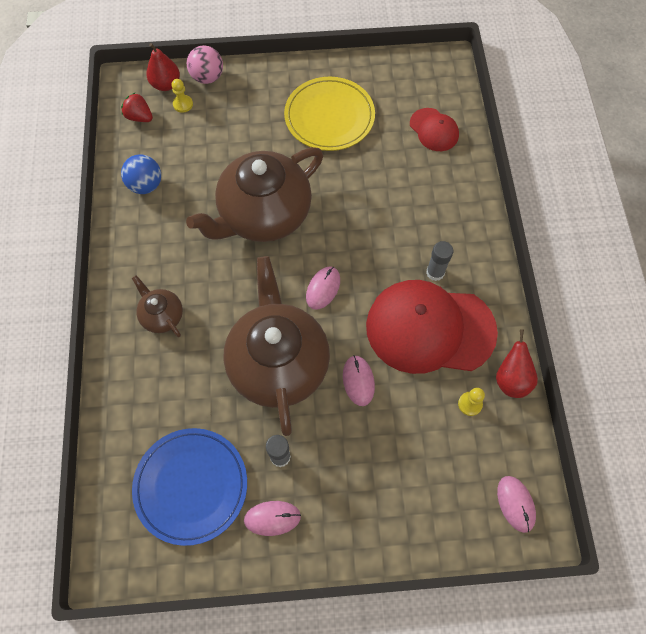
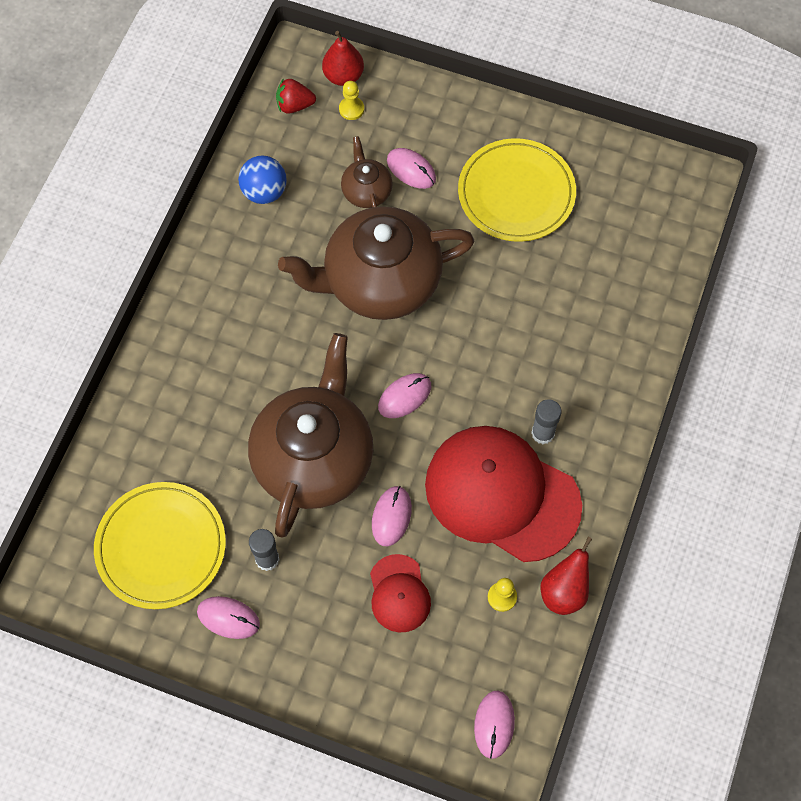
camera: 25 degrees right, 0 degrees up
red strawberry [121,92,153,122] -> red strawberry turned 60 degrees counterclockwise [276,78,316,114]
brown teapot [132,276,183,337] -> brown teapot moved to [341,136,393,208]
blue plate [132,428,247,546] -> yellow plate [94,482,226,609]
pink ball [187,45,223,84] -> none
red cap [410,108,459,151] -> red cap moved to [370,554,431,633]
none -> pink mouse [387,148,436,189]

